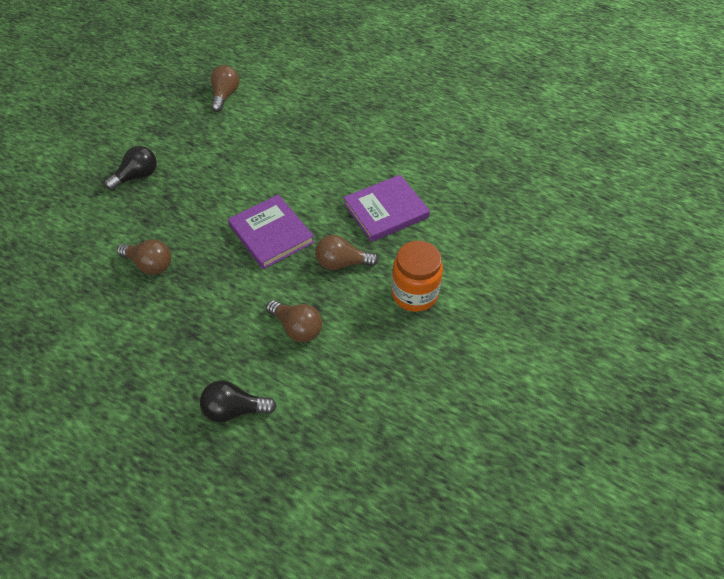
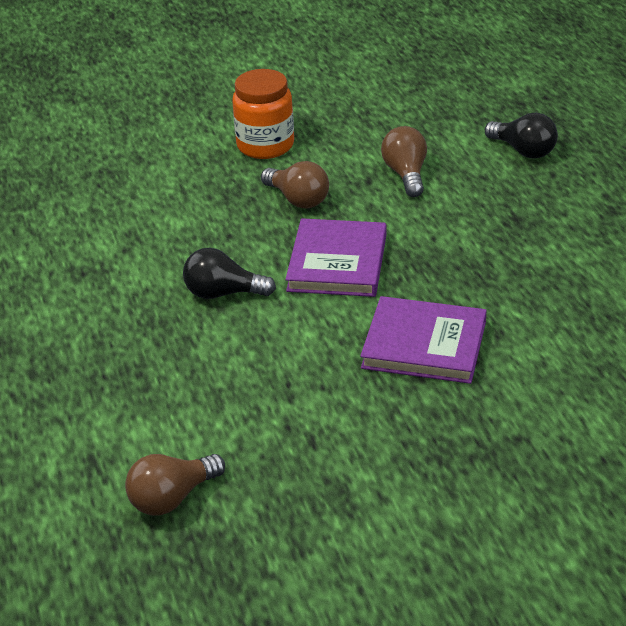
camera: 135 degrees left, 15 degrees down
black light bulb [104,146,157,190] -> black light bulb moved to [183,248,276,299]
brown light bulb [117,239,171,275] -> none
purple book [344,175,430,242] -> purple book moved to [360,296,487,384]

